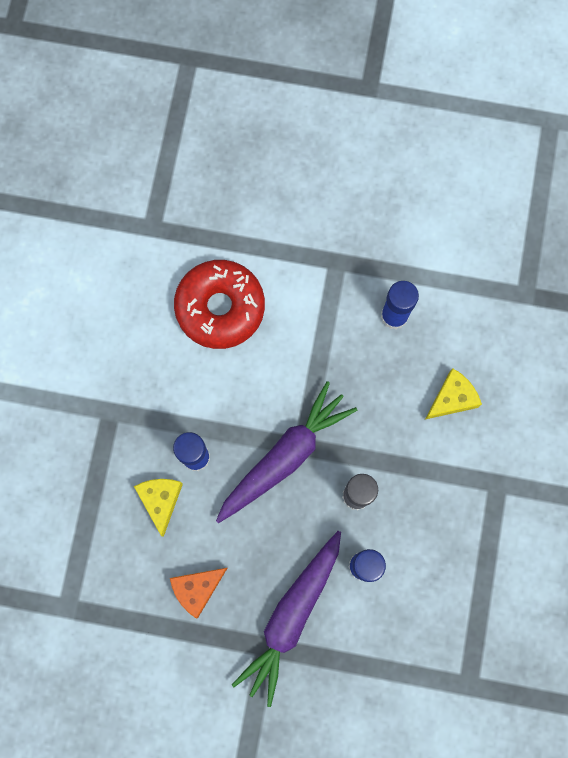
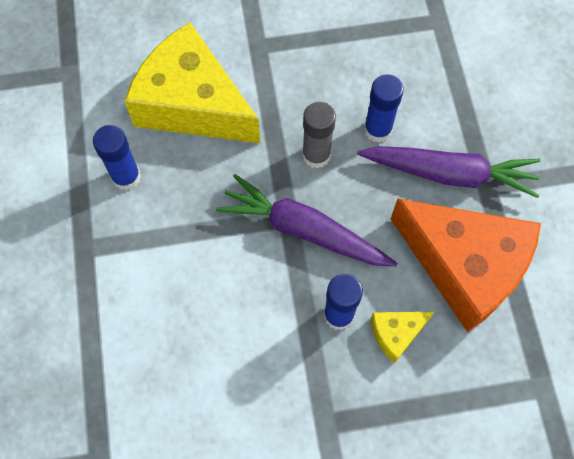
camera: 110 degrees left, 10 degrees down
orange cheese [170,568,227,619] -> orange cheese [391,199,541,333], size x2.33
red donut [174,260,265,349] -> none
yellow cheese [425,368,482,420] -> yellow cheese [124,22,260,143], size x2.33

